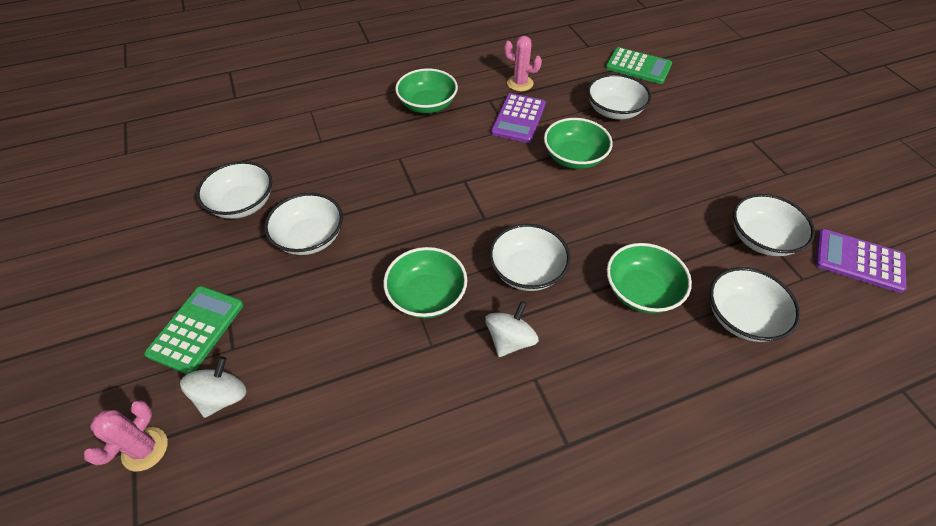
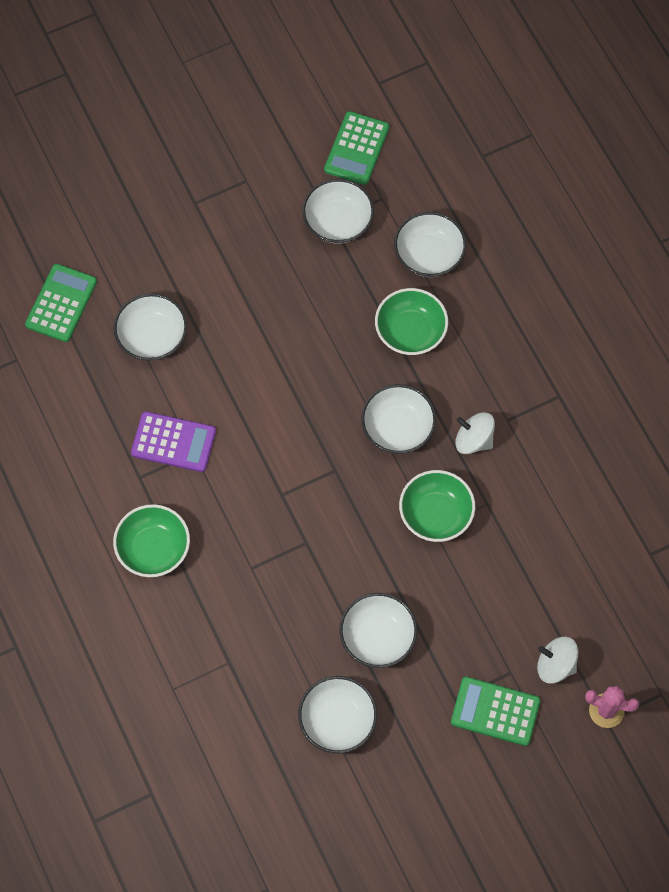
camera: 95 degrees left, 15 degrees up
pink cactus [504,36,542,91] -> none
green bowl [544,118,613,169] -> none
purple calculator [815,229,906,293] -> green calculator [324,111,389,185]

